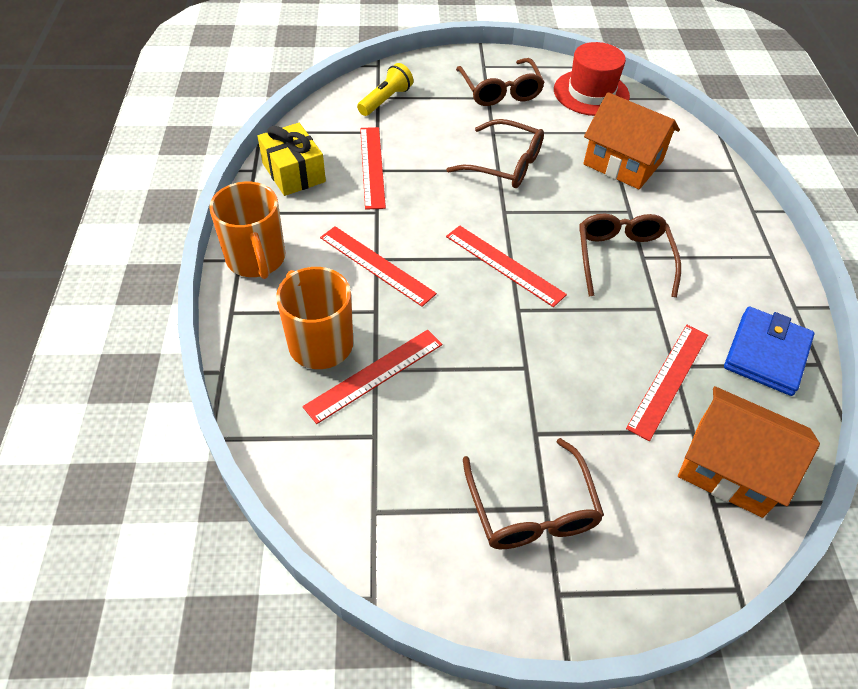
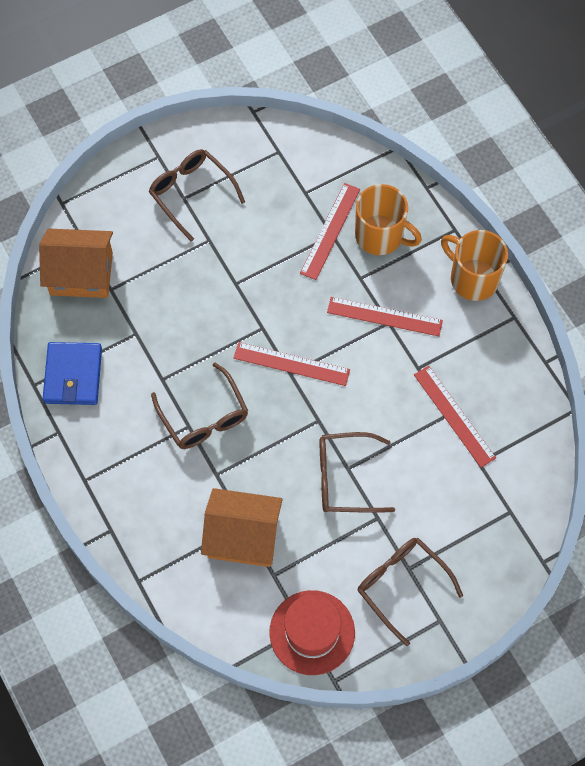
camera: 155 degrees right, 15 degrees up
yellow gift [258,123,326,196] -> none
yellow flashlight [357,63,413,116] -> none
red ruler [626,325,708,441] -> none

